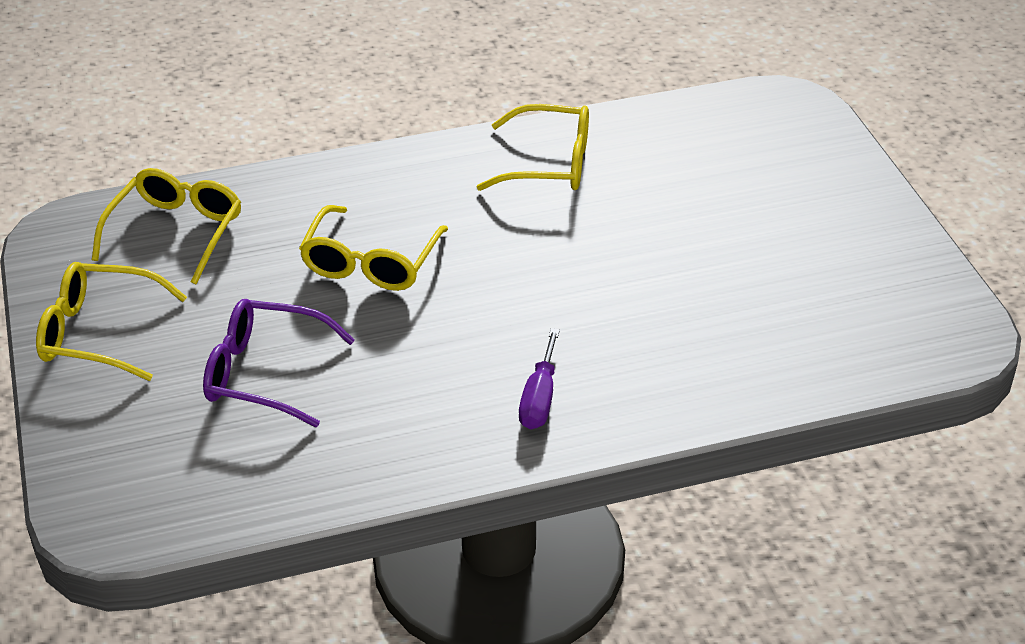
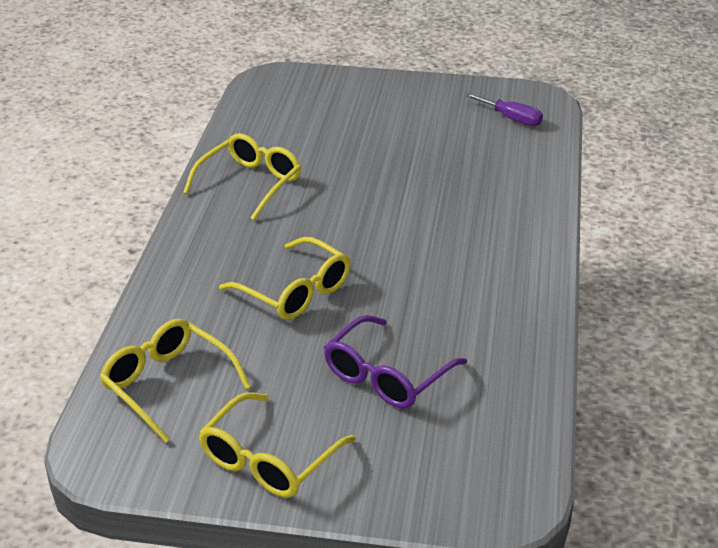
camera: 65 degrees left, 5 degrees down
purple screwdriver [519,328,560,430] -> purple screwdriver moved to [465,93,543,126]

